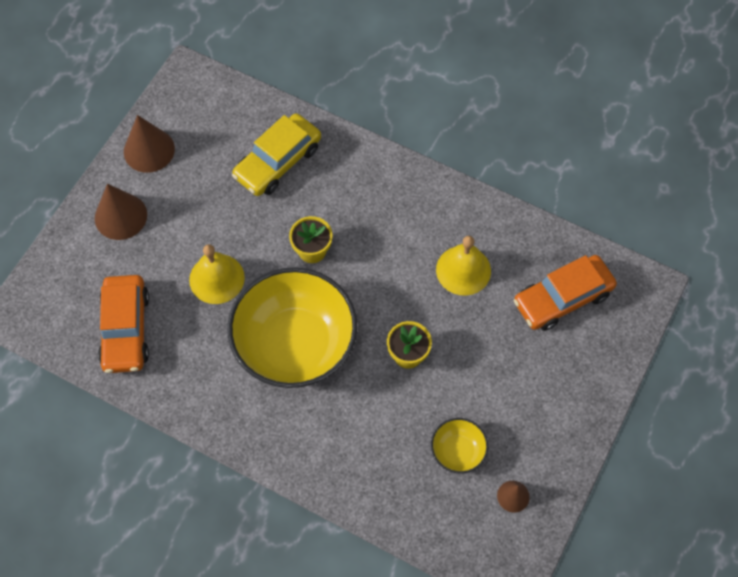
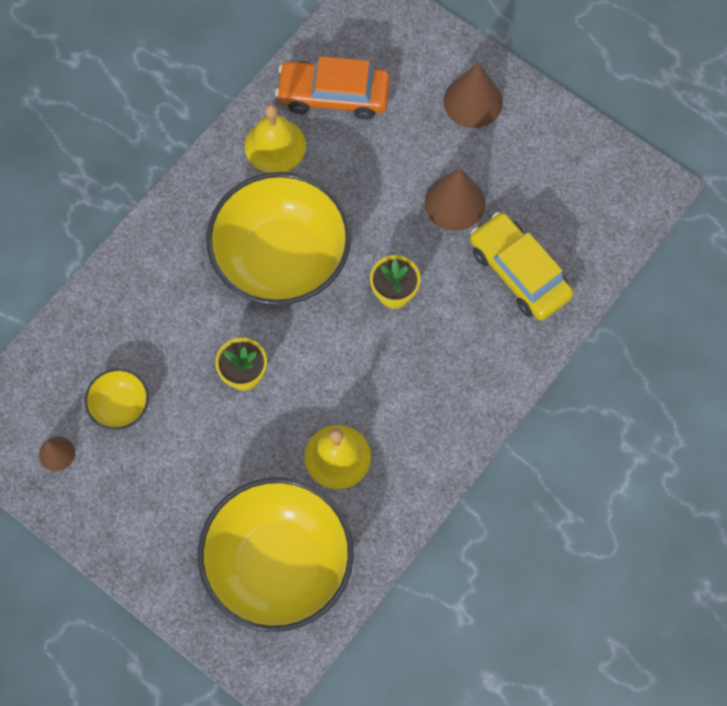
camera: 100 degrees right, 5 degrees up
brown cone [124,115,175,173] -> brown cone moved to [425,168,486,231]
yellow bell [189,244,245,304] -> yellow bell moved to [245,104,306,173]
orange car [514,255,617,331] -> yellow bowl [198,477,354,632]

